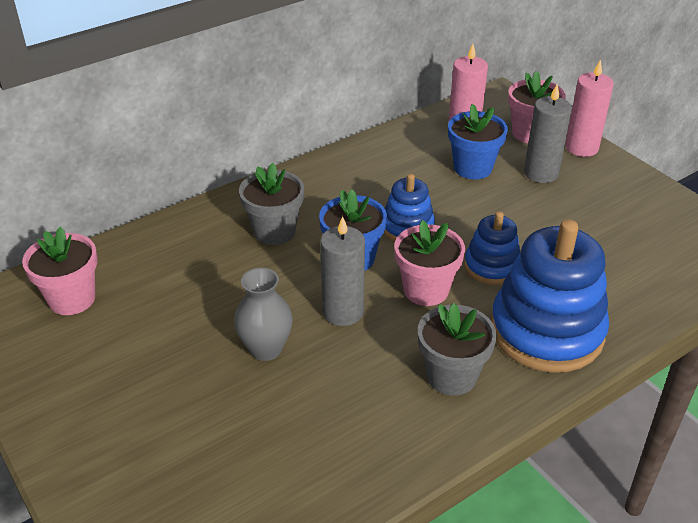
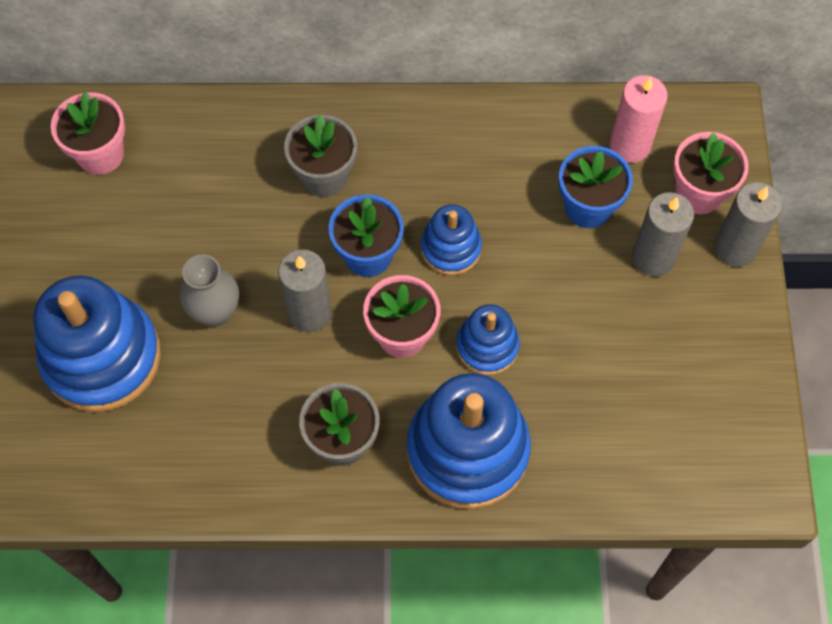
camera: 35 degrees right, 25 degrees up
pink candle [565,59,614,157] -> grey candle [714,182,782,267]
none -> blue stacking toy [33,276,161,412]

